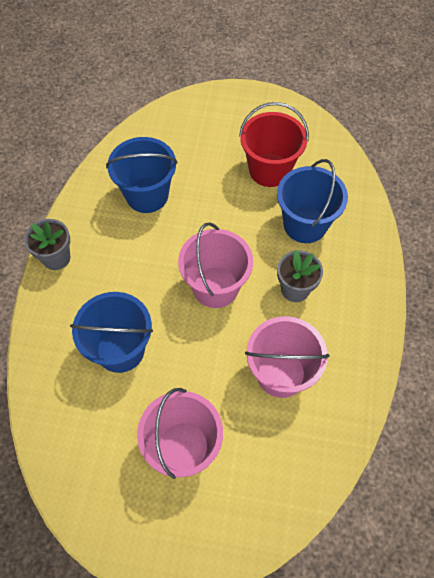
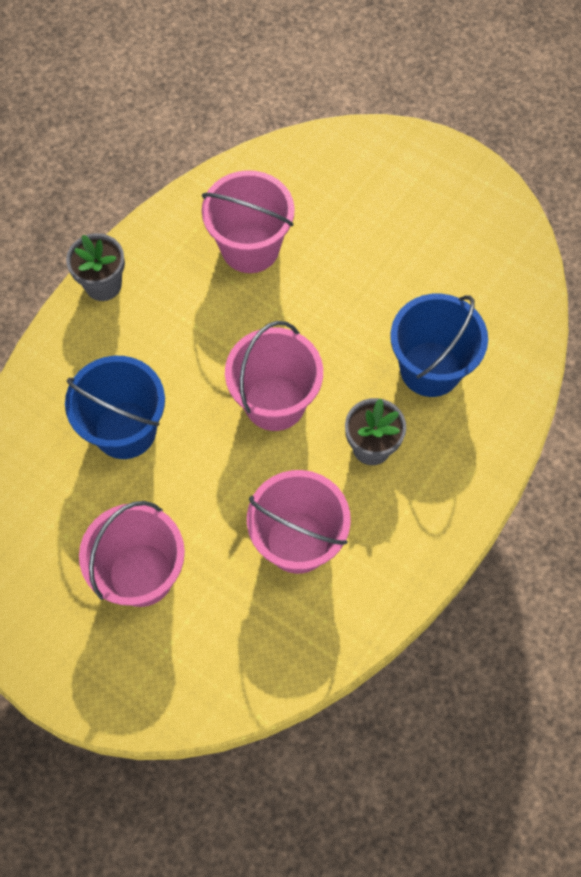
camera: 25 degrees right, 5 degrees up
blue bucket [106,137,178,213] -> pink bucket [202,170,295,273]
red bucket [239,102,309,187] -> none

